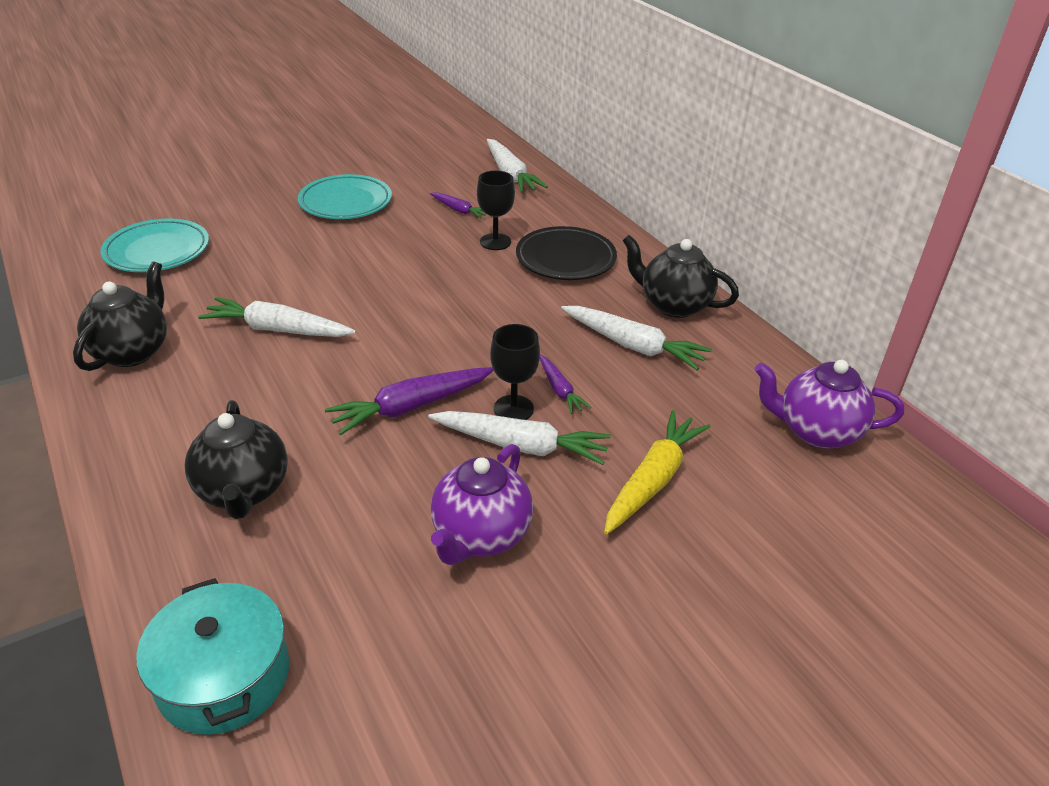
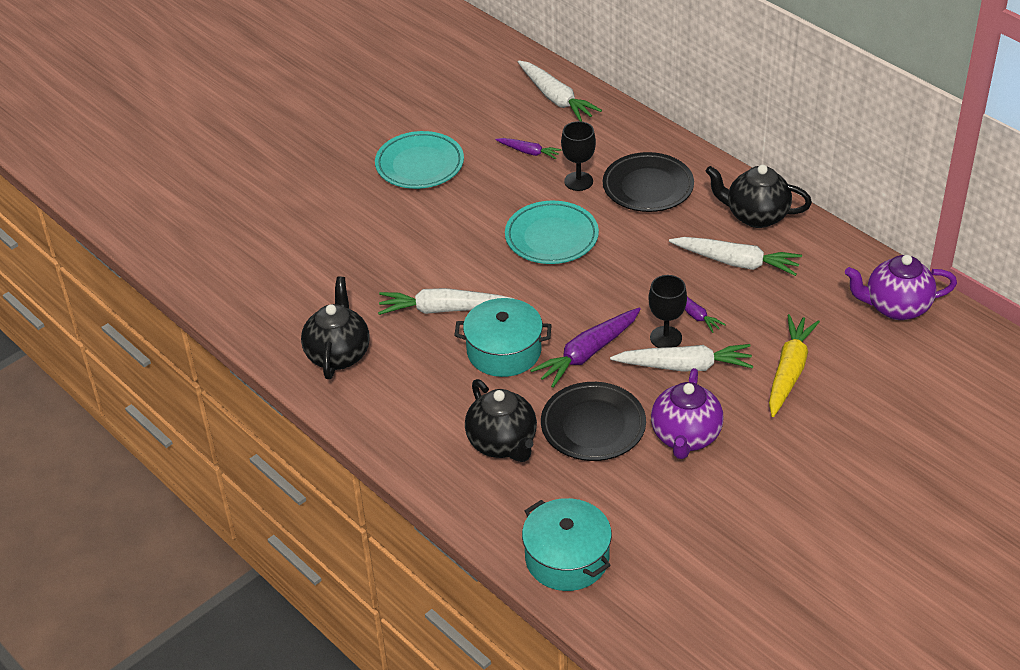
camera: 10 degrees left, 5 degrees up
turquoise plate [101,218,209,272] -> turquoise plate moved to [505,201,599,264]
none -> turquoise pot [454,298,552,377]
none -> black plate [541,382,646,461]

